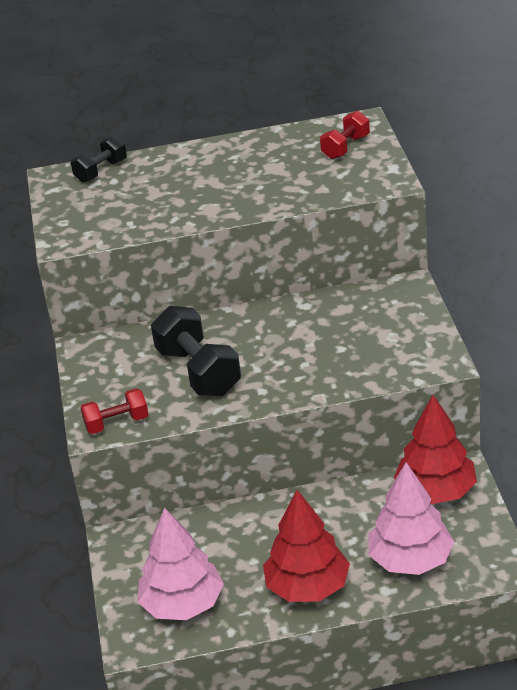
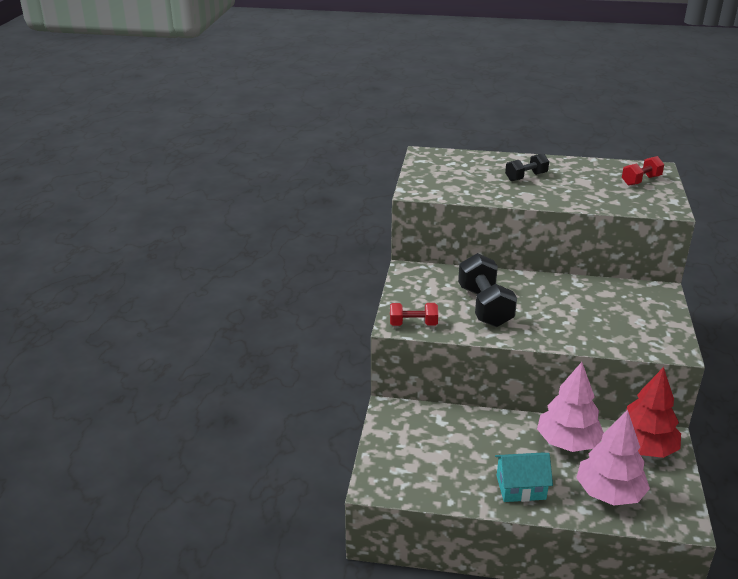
camera: 15 degrees right, 5 degrees down
black dumbbell [71,135,127,183] -> black dumbbell moved to [505,153,549,181]
pink tree [137,507,224,620] -> pink tree moved to [537,362,604,452]
red tree [263,490,350,602] -> turquoise house [495,453,553,502]

